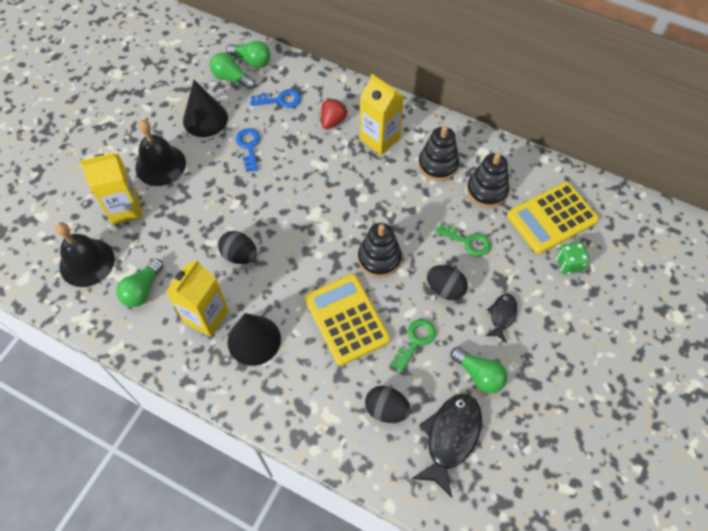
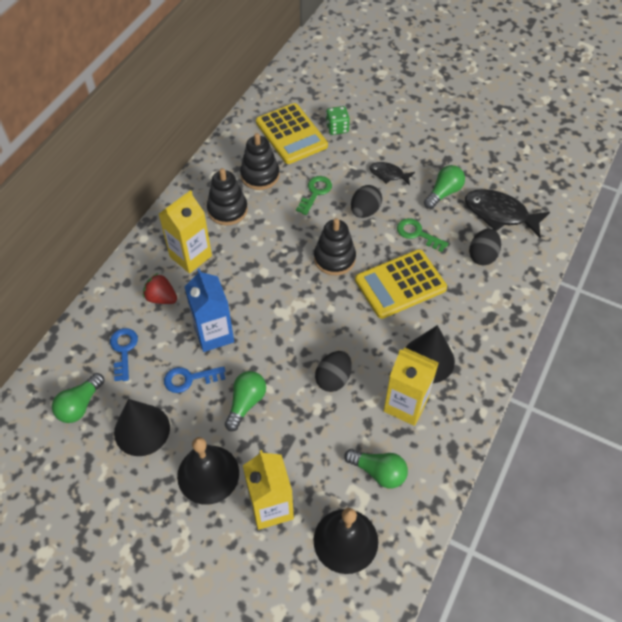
camera: 90 degrees left, 5 degrees down
green light bulb [226,41,271,68] -> green light bulb moved to [225,371,266,431]
none -> blue carton [184,268,234,352]

